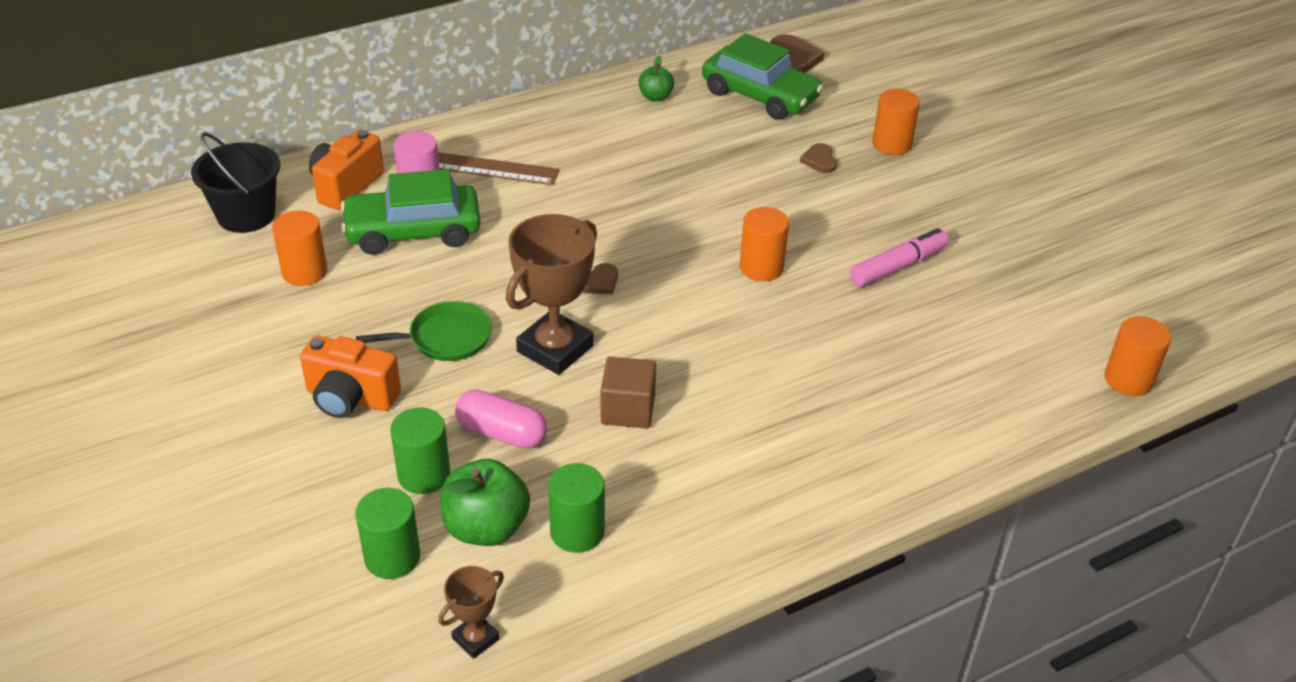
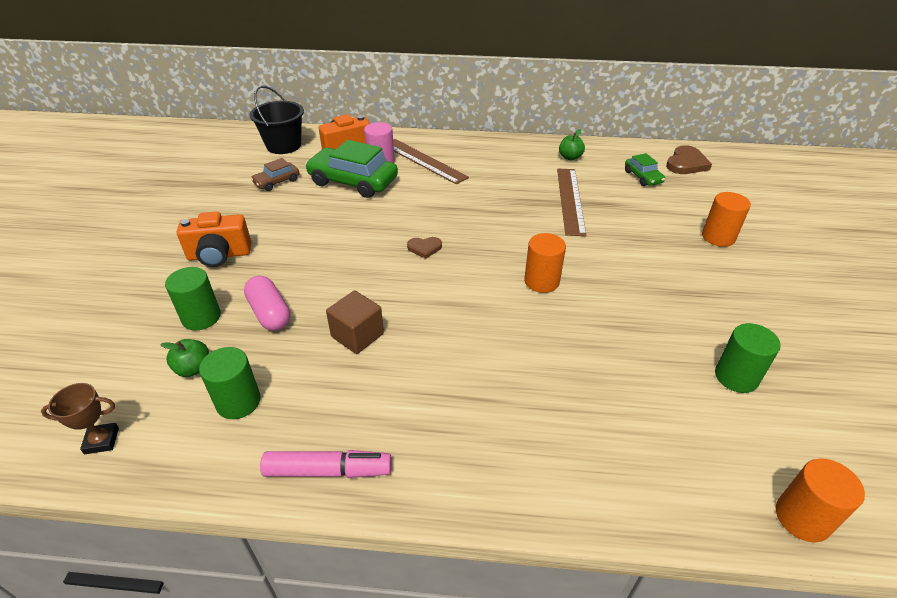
camera: 35 degrees right, 0 degrees up
orange cylinder [272,211,328,286] -> brown car [251,158,300,191]
orange camera [300,335,401,418] -> orange camera turned 60 degrees counterclockwise [177,212,251,267]
green cylinder [355,488,420,579] -> green cylinder moved to [715,323,781,393]
green pan [356,301,492,361] -> none
green apple [440,459,530,546] -> green apple [160,339,209,377], size x0.58
brown trophy [506,214,597,375] -> none
green car [702,33,823,120] -> green car [625,153,665,186], size x0.51
brown heart [800,143,837,173] -> none
pink marker [850,228,949,287] -> pink marker moved to [260,450,392,478]
none -> brown ruler [557,169,586,236]

